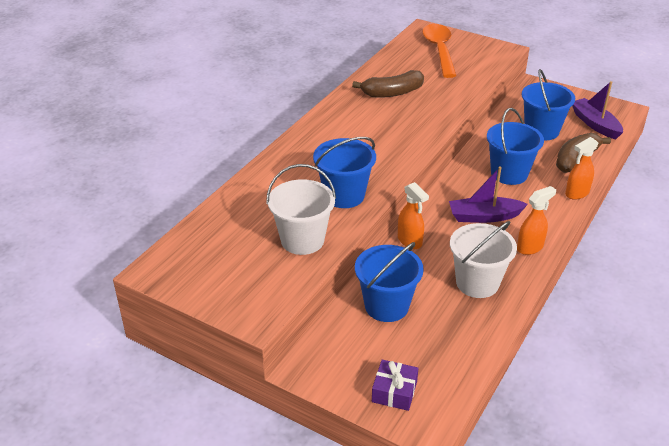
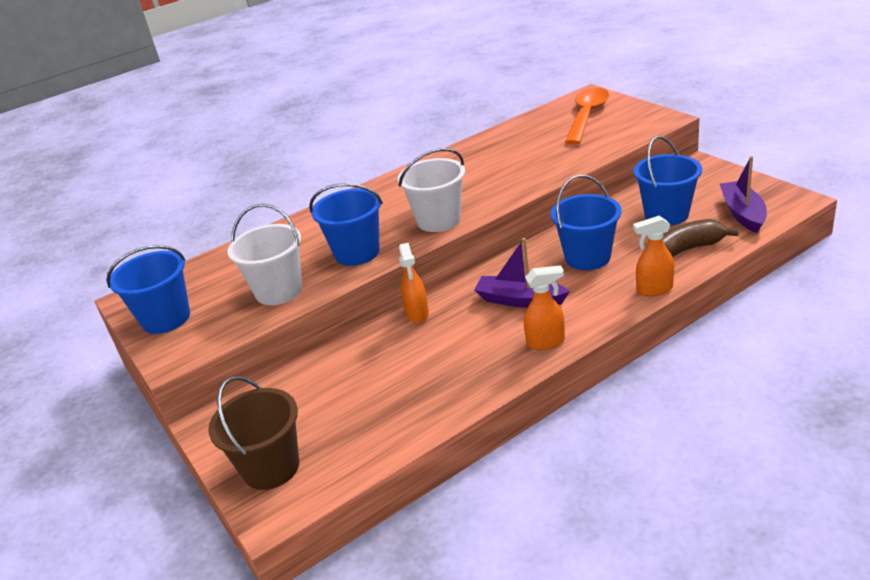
camera: 30 degrees right, 5 degrees down
brown banana [352,70,424,98] -> none
blue bucket [355,242,424,322] -> blue bucket moved to [106,245,190,334]
purple gift [372,360,418,411] -> brown bucket [208,376,299,490]
white bucket [450,221,517,298] -> white bucket moved to [398,148,465,232]

